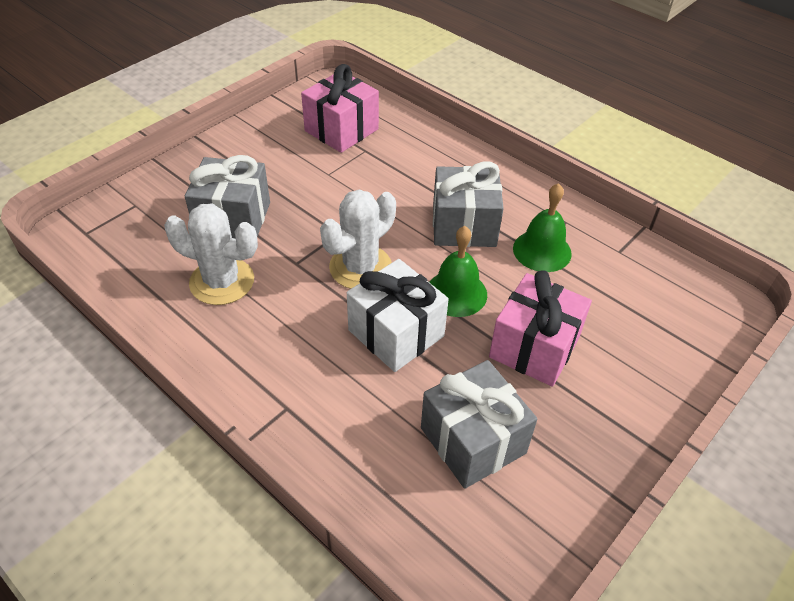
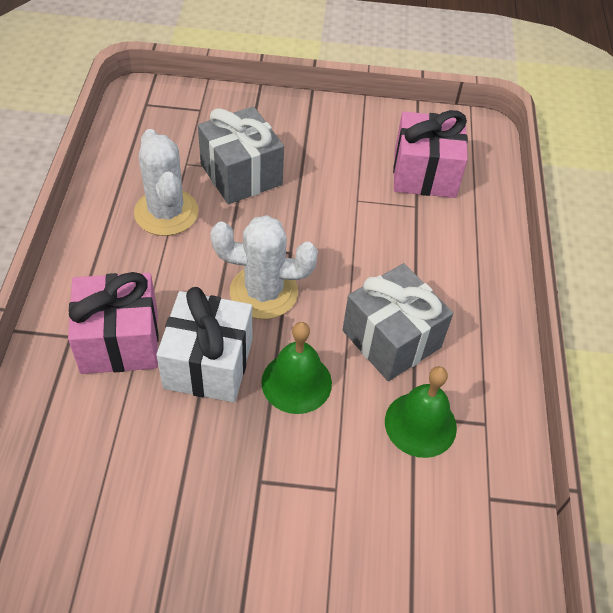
camera: 50 degrees right, 5 degrees up
grey gift [421,360,537,489] -> none
pink gift [489,270,592,387] -> pink gift moved to [68,272,159,374]

